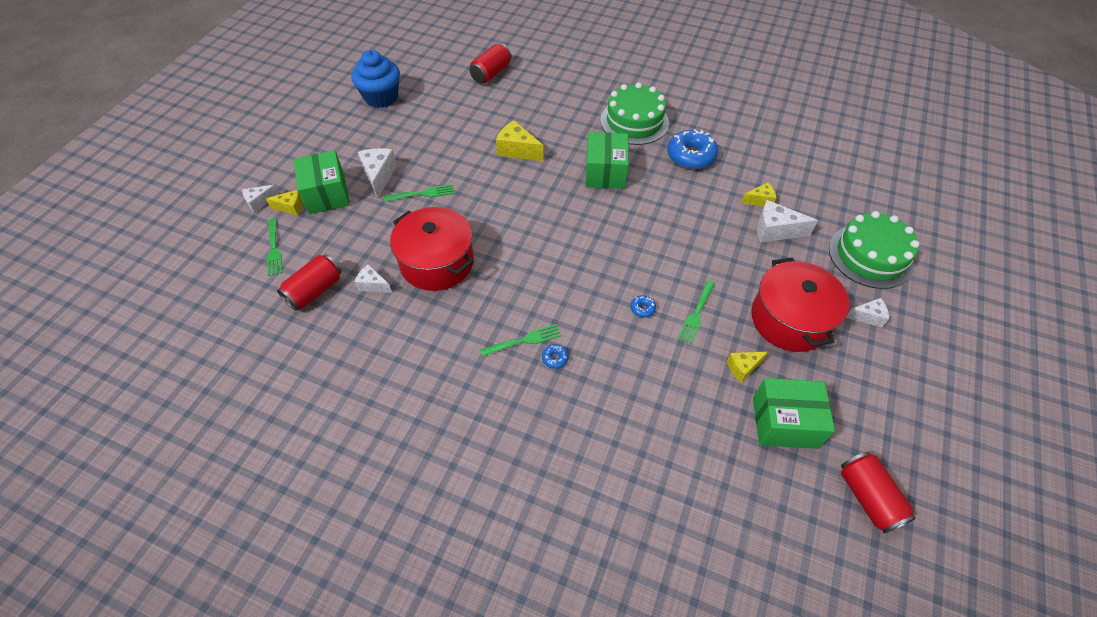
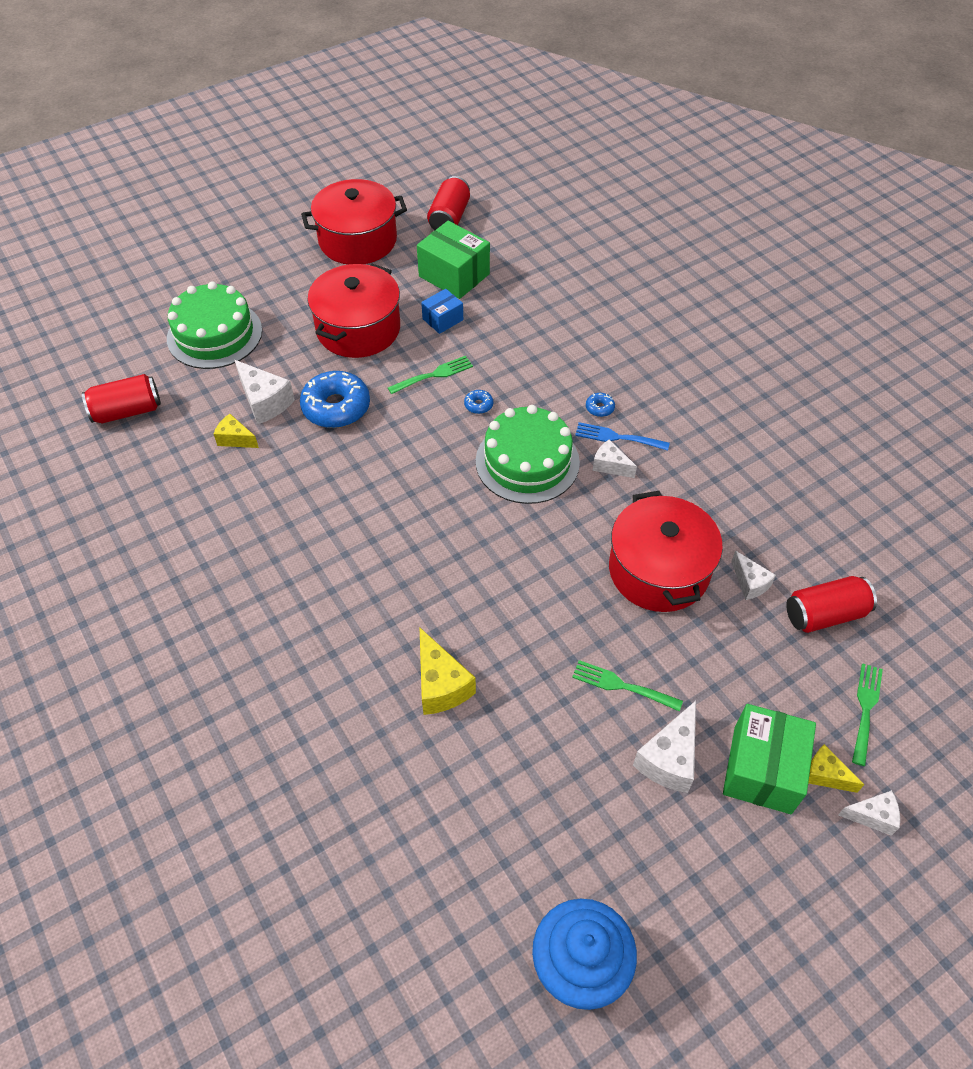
camera: 145 degrees left, 0 degrees up
red can [470,43,512,83] -> red can moved to [82,374,161,424]
green fork [480,324,561,357] -> blue fork [575,422,670,451]
green box [585,132,629,189] -> none
green cake [600,82,669,145] -> green cake moved to [476,405,580,504]
blue donut [667,129,718,169] -> blue donut moved to [300,371,370,428]
yellow cheese [727,352,768,382] -> blue box [421,289,463,334]
white cheese [846,298,889,327] -> white cheese moved to [592,440,637,478]
none -> red pot [301,179,407,265]

